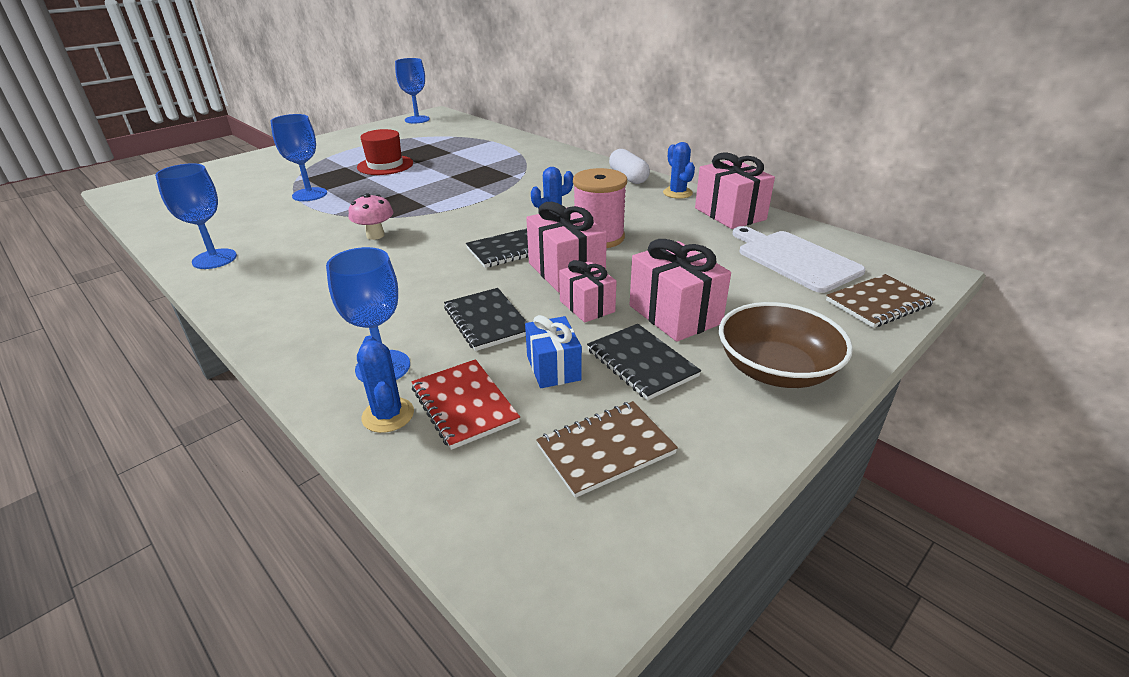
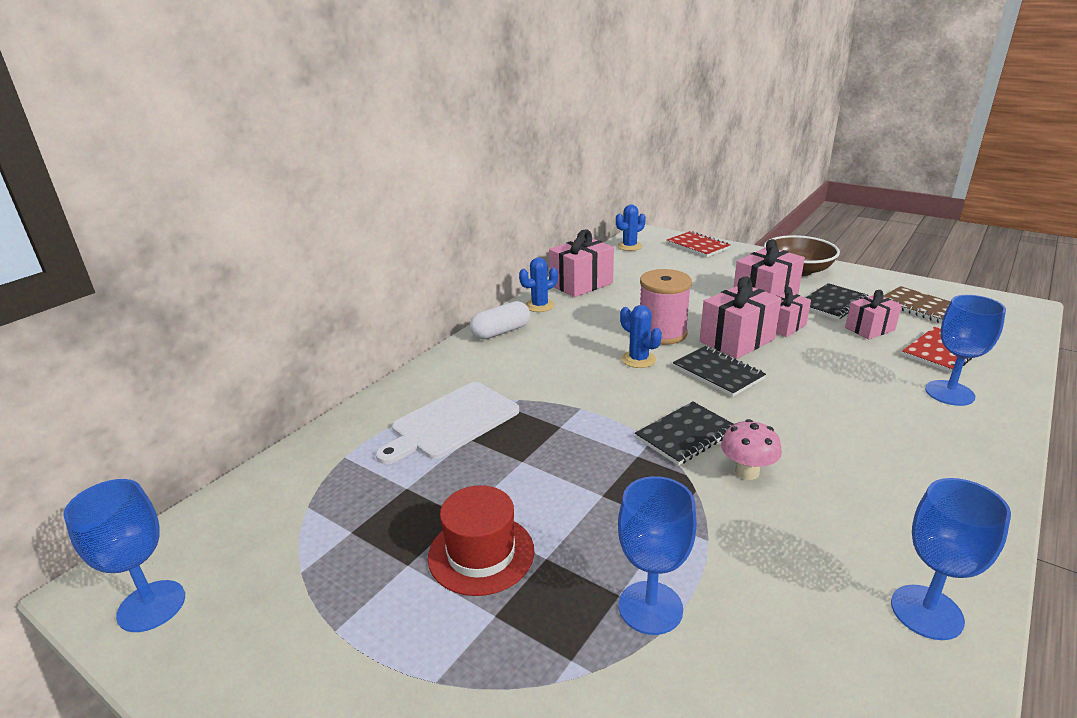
camera: 100 degrees left, 5 degrees down
blue cactus [357,336,414,433] -> blue cactus moved to [616,204,646,251]
black notebook [444,288,528,351] -> black notebook moved to [635,402,734,466]
blue gift [525,315,582,388] -> pink gift [845,290,902,339]
white cutting board [733,226,865,293] -> white cutting board moved to [376,382,519,464]
brown notebook [826,274,935,328] -> red notebook [667,231,731,257]

